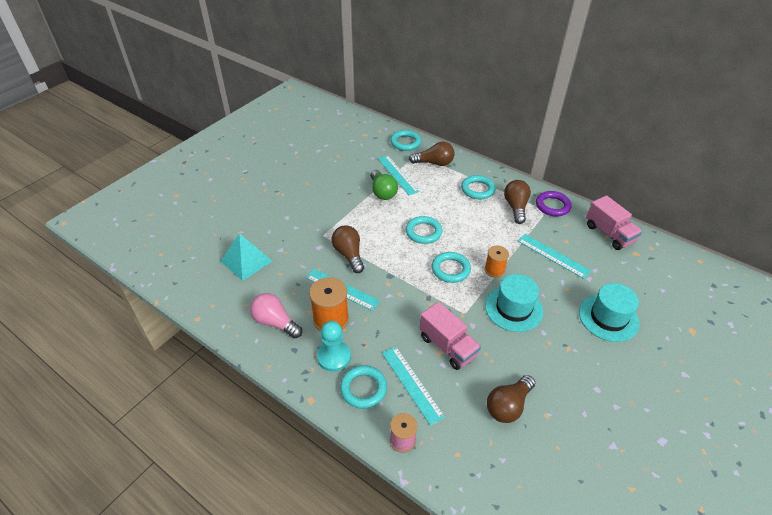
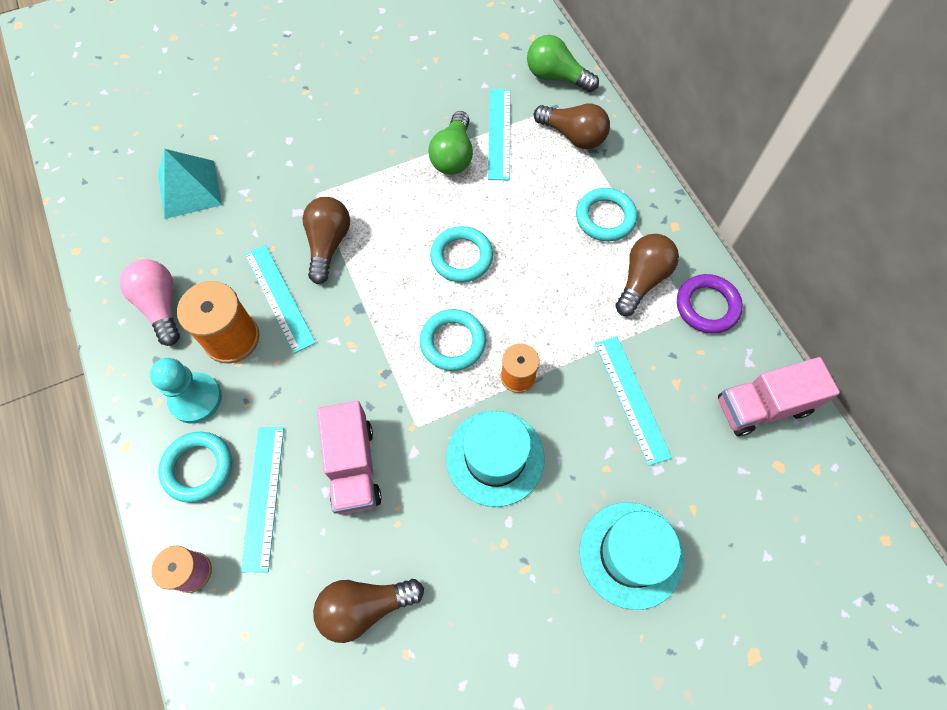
camera: 30 degrees right, 20 degrees up
turquoise ring [390,130,421,151] -> green light bulb [527,35,599,92]
pink truck [586,195,642,250] -> pink truck turned 75 degrees clockwise [718,357,840,436]

